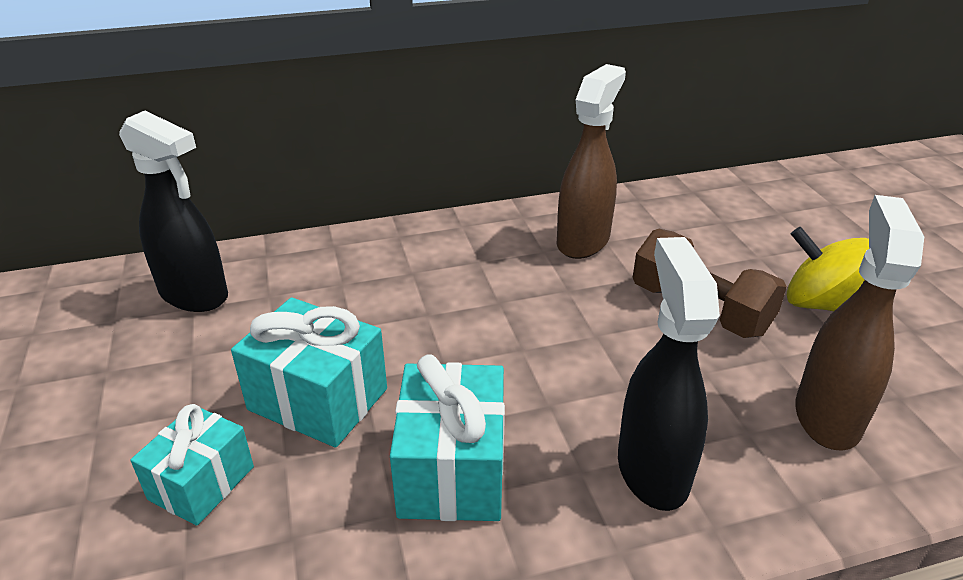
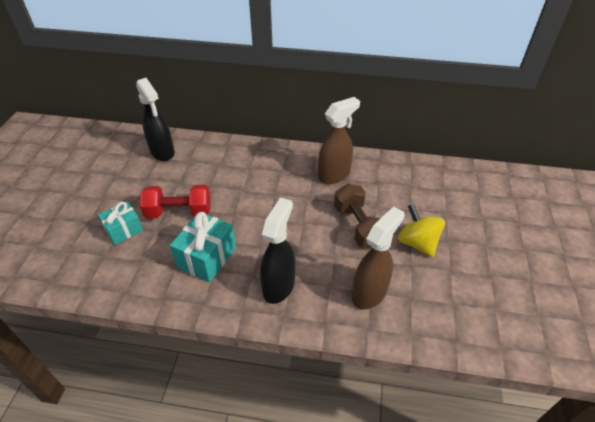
camera: 25 degrees right, 10 degrees up
turquoise gift [231,297,387,448] -> red dumbbell [140,185,210,218]

